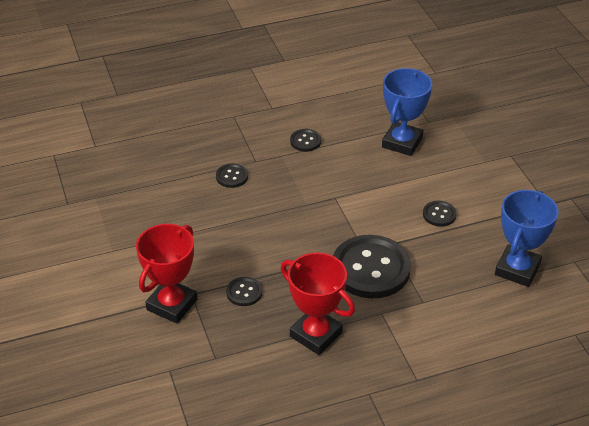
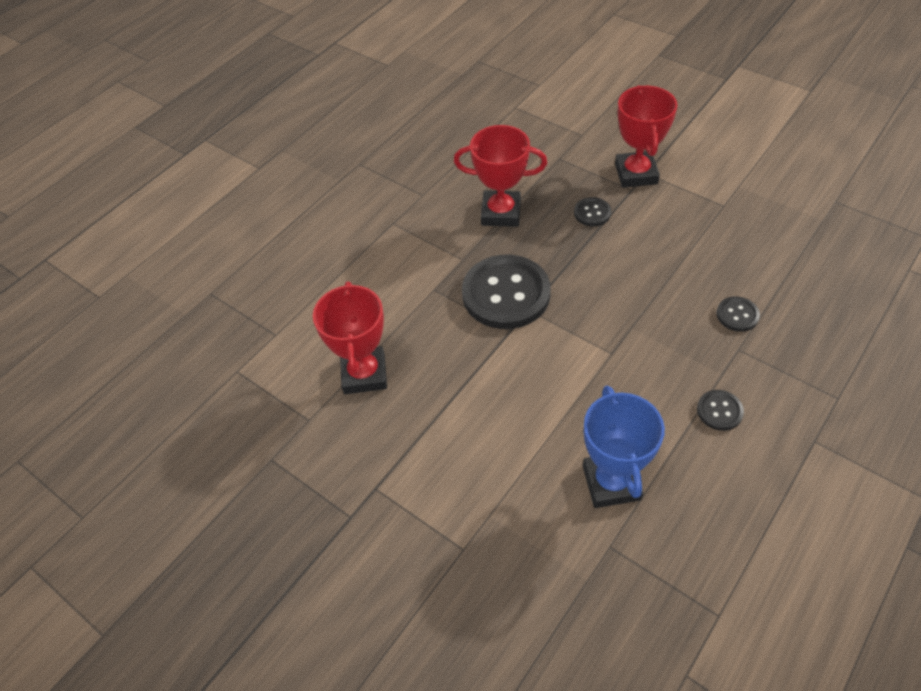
camera: 150 degrees right, 10 degrees up
black button [423,201,457,227] -> none
blue trophy [495,190,559,287] -> red trophy [313,282,387,394]

